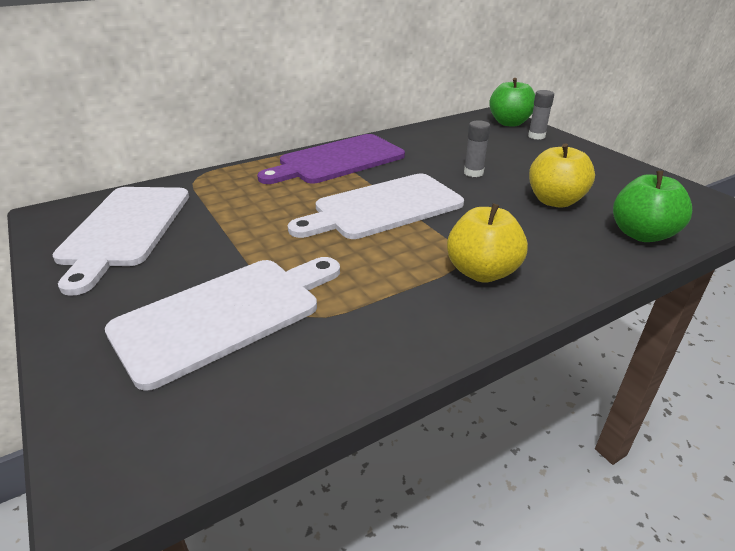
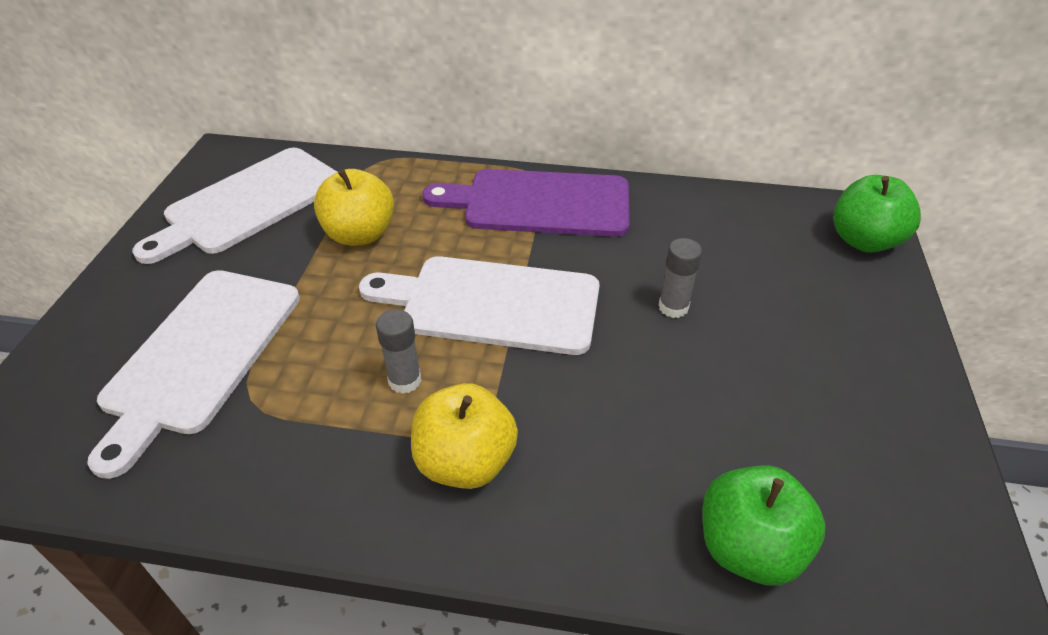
camera: 40 degrees right, 10 degrees up
white cutting board [105,257,340,391] -> white cutting board turned 105 degrees clockwise [87,270,300,479]
grey glue stick [528,90,554,139] -> grey glue stick moved to [376,309,421,394]
yellow apple [529,143,595,208] -> yellow apple moved to [314,169,394,246]

